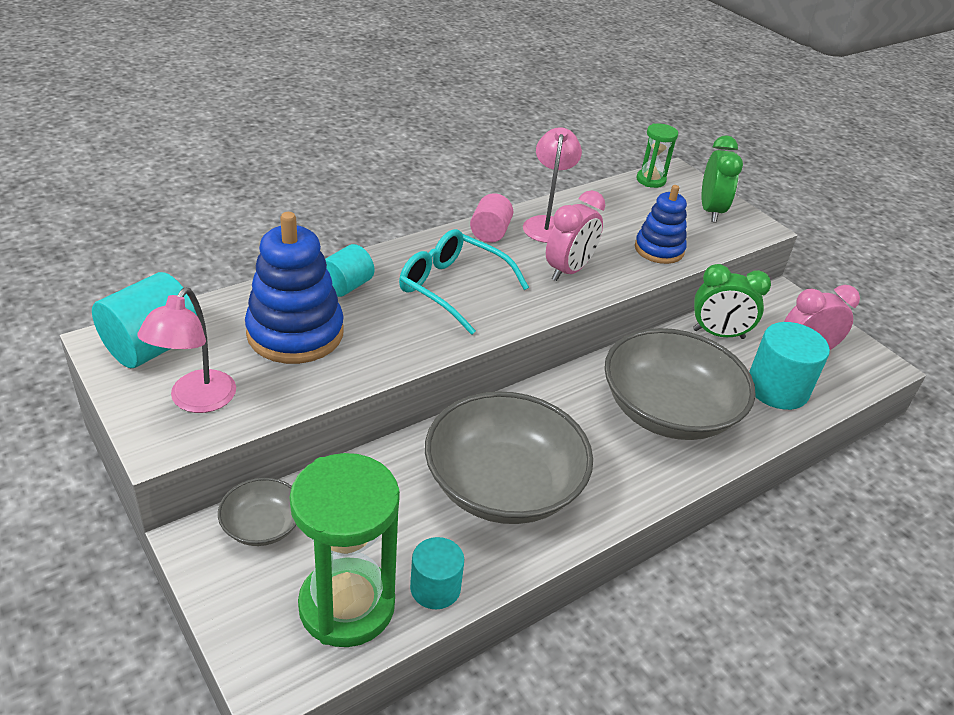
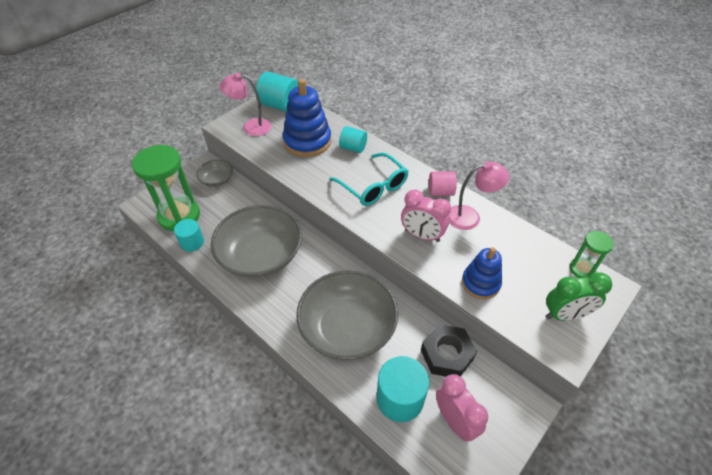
camera: 80 degrees right, 10 degrees up
turquoise glasses [399,229,529,335] -> turquoise glasses turned 120 degrees clockwise [329,153,408,206]
green clock [693,264,771,339] -> black nut [421,324,477,377]

